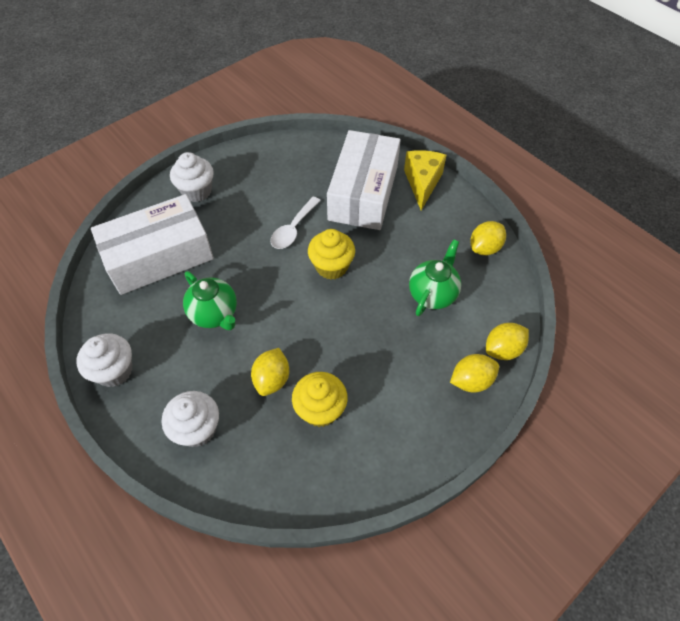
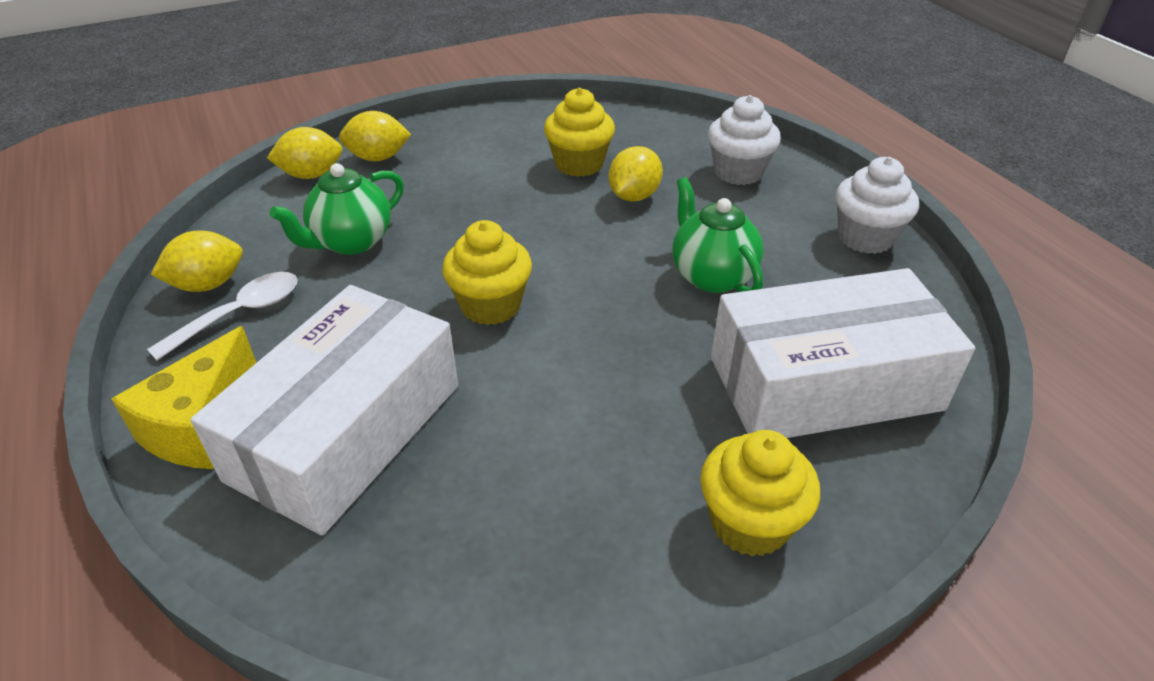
camera: 165 degrees left, 15 degrees down
white cupcake [170,152,214,202] -> yellow cupcake [700,430,820,556]
white spoon [271,197,321,249] -> white spoon moved to [147,272,297,361]

